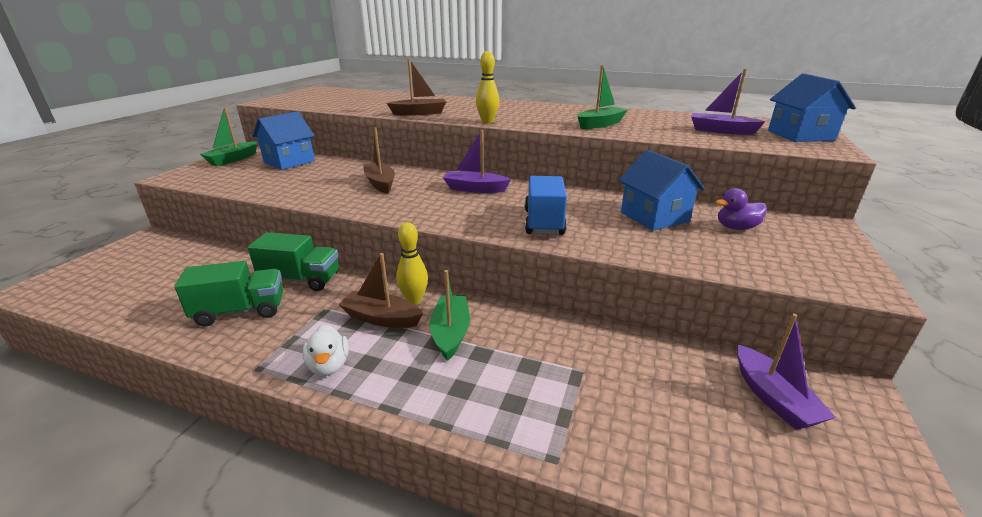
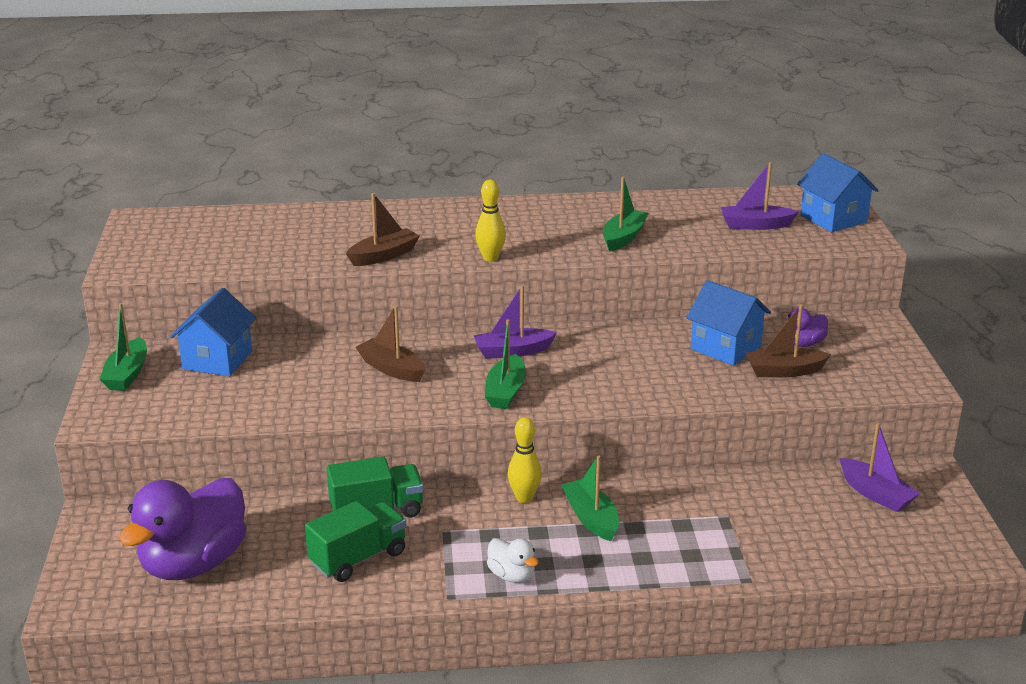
camera: 25 degrees left, 0 degrees up
brown boat [339,253,423,328] -> brown boat moved to [745,304,831,377]
blue truck [525,176,567,235] -> none
none -> purple duck [119,478,247,580]
none -> green boat [485,319,526,409]

